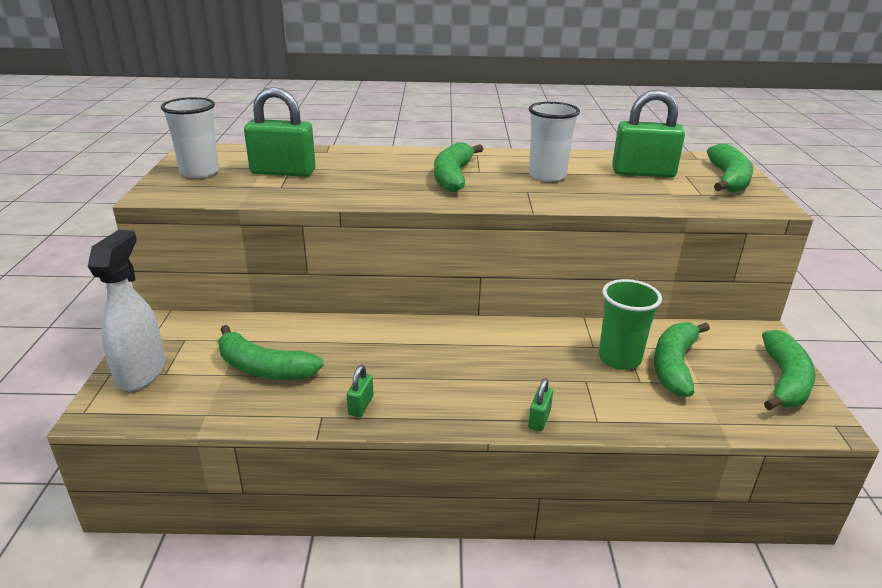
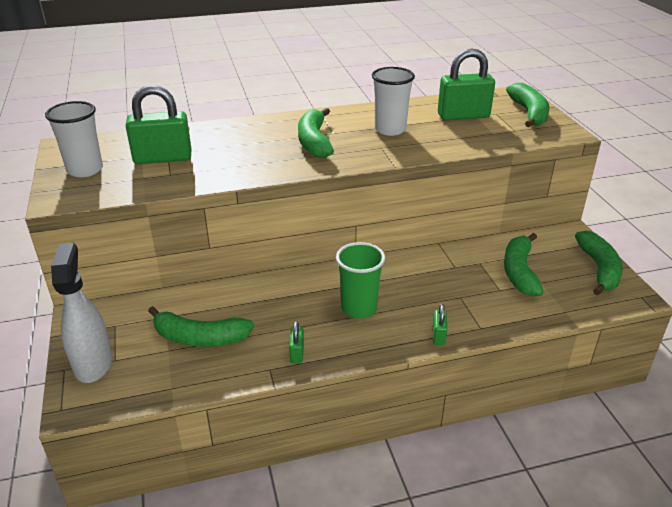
camera: 15 degrees left, 5 degrees up
green cup [599,279,662,370] -> green cup moved to [336,242,385,319]

